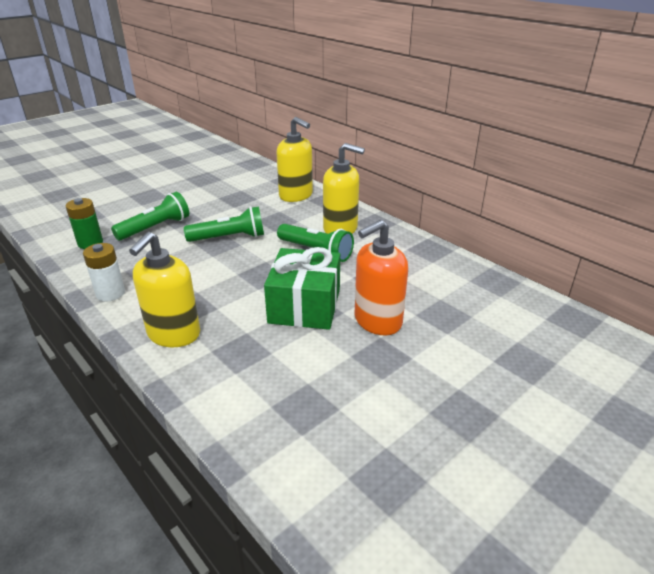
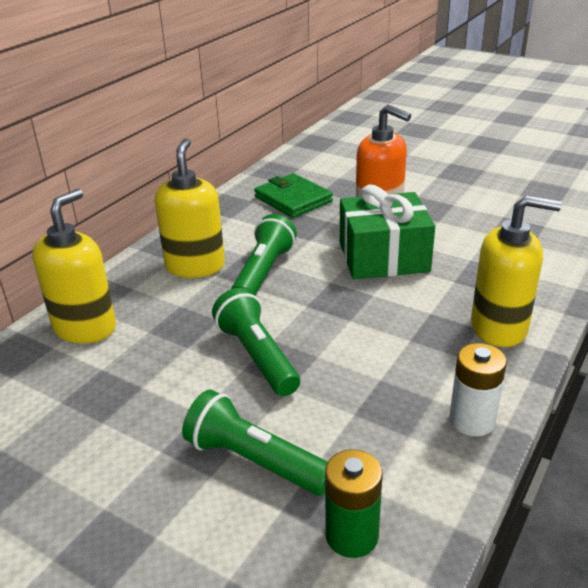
camera: 105 degrees left, 0 degrees up
none -> green wallet [254,173,333,218]

